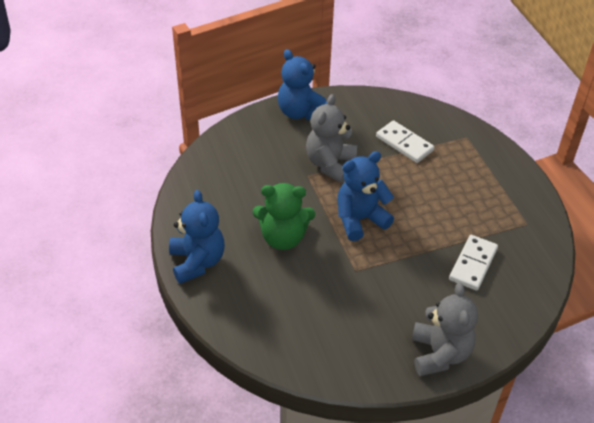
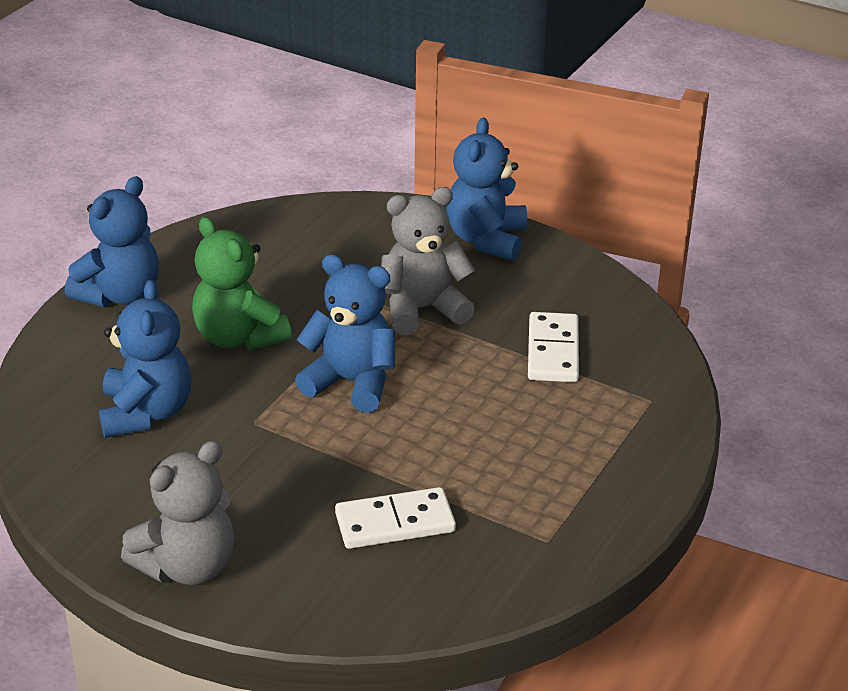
camera: 50 degrees right, 10 degrees down
none -> blue teddy bear [99,280,191,438]

